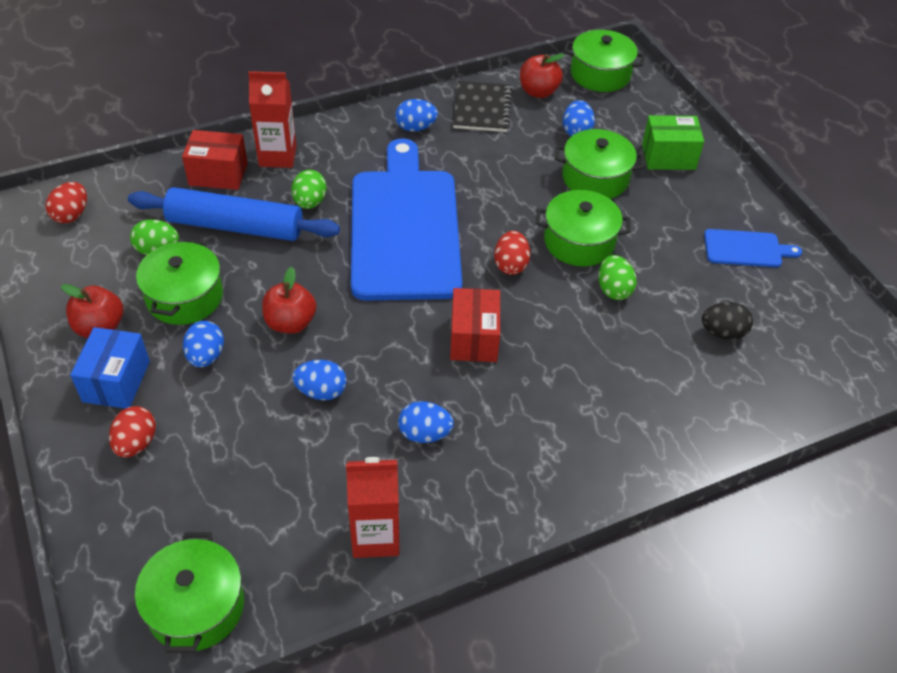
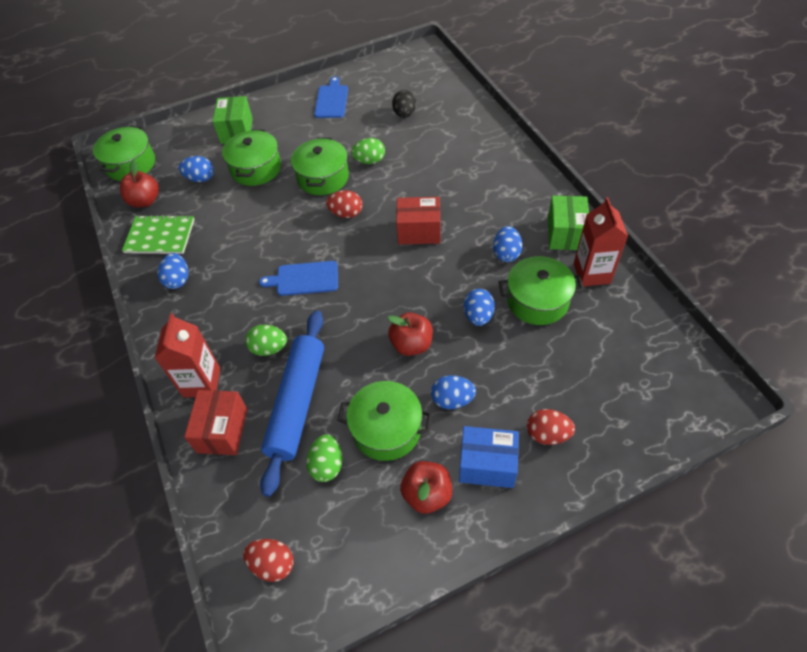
camera: 85 degrees left, 5 degrees up
green pot [135,532,244,653] -> green pot moved to [499,256,584,325]
blue cutting board [351,138,462,300] -> blue cutting board [259,261,338,296], size x0.42
black notebook [453,81,512,132] -> green notebook [122,215,195,254]
none -> green box [548,196,589,250]

